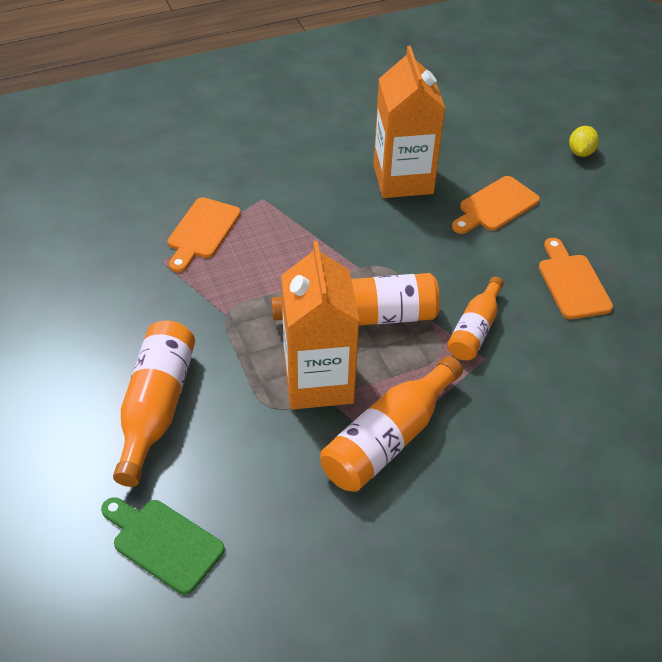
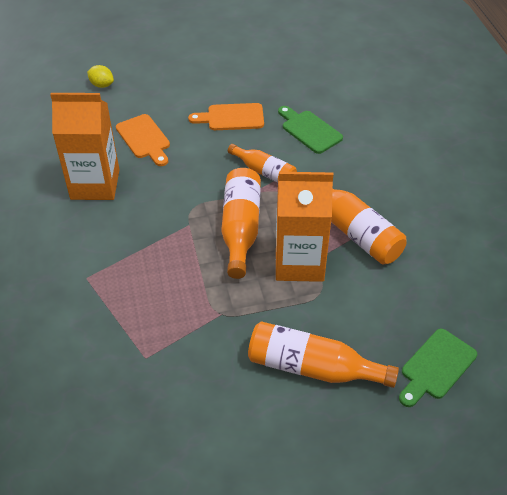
camera: 80 degrees left, 0 degrees up
orange cutting board [167,197,241,273] -> none
none -> green cutting board [278,106,343,154]

